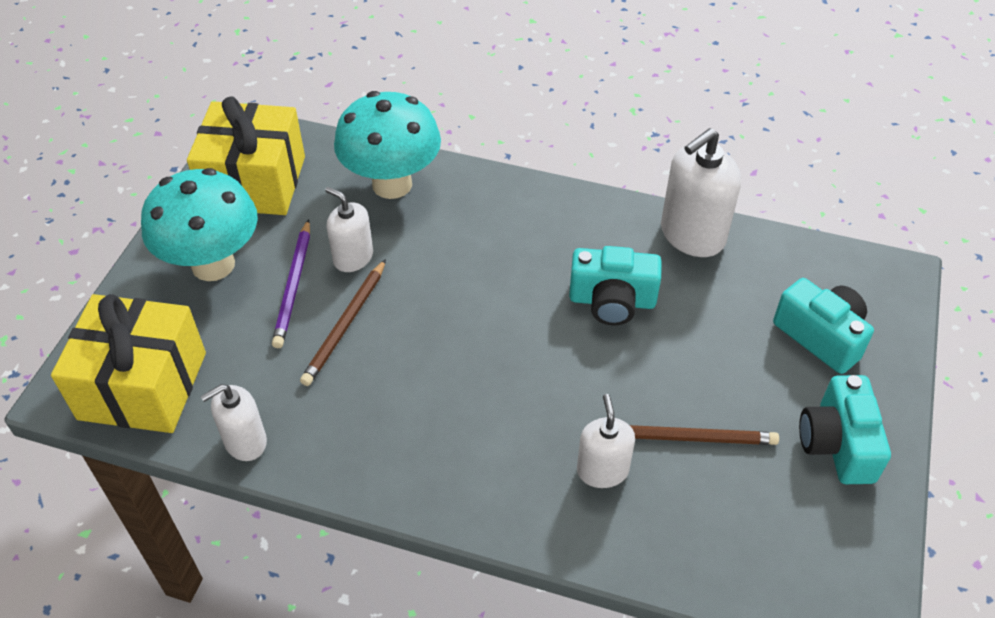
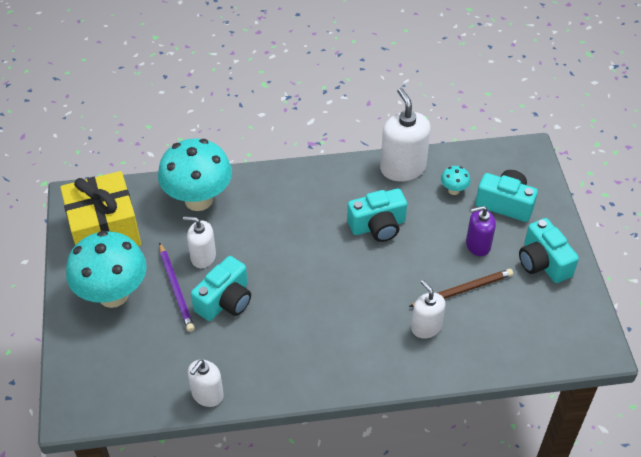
camera: 25 degrees left, 0 degrees up
yellow gift [51,294,206,433] -> none
brown pencil [300,259,386,386] -> turquoise camera [191,256,251,321]
white soap dispenser [661,128,741,257] -> white soap dispenser turned 135 degrees clockwise [380,88,431,182]
none -> turquoise mushroom [441,166,471,195]
none -> purple soap dispenser [466,206,496,256]

